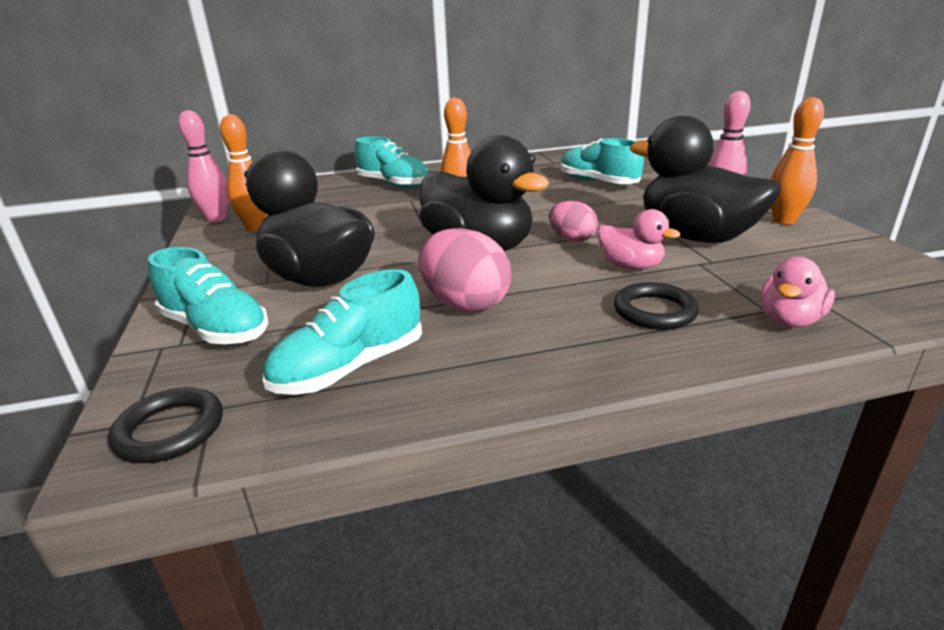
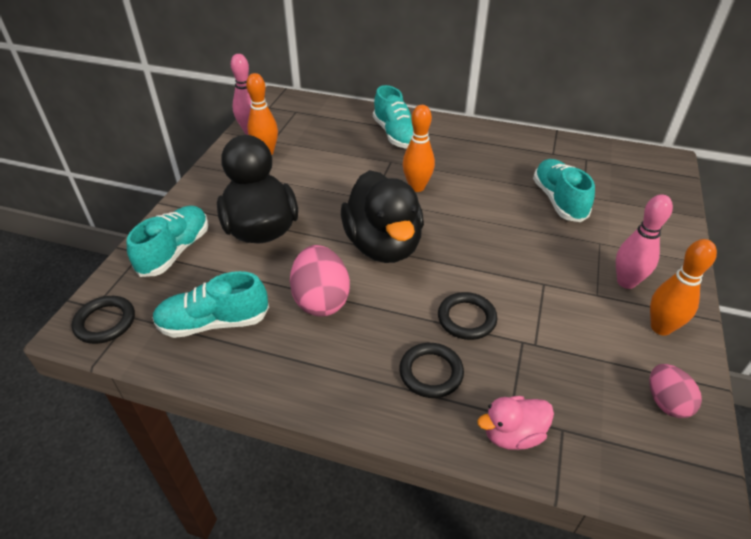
camera: 30 degrees right, 15 degrees up
turquoise shoe [148,247,269,344] -> turquoise shoe turned 135 degrees counterclockwise [127,206,208,277]
pink egg [548,201,598,242] -> pink egg moved to [649,364,702,418]
pink duck [597,209,680,270] -> black ring [438,292,497,340]
black duck [629,116,781,243] -> none

